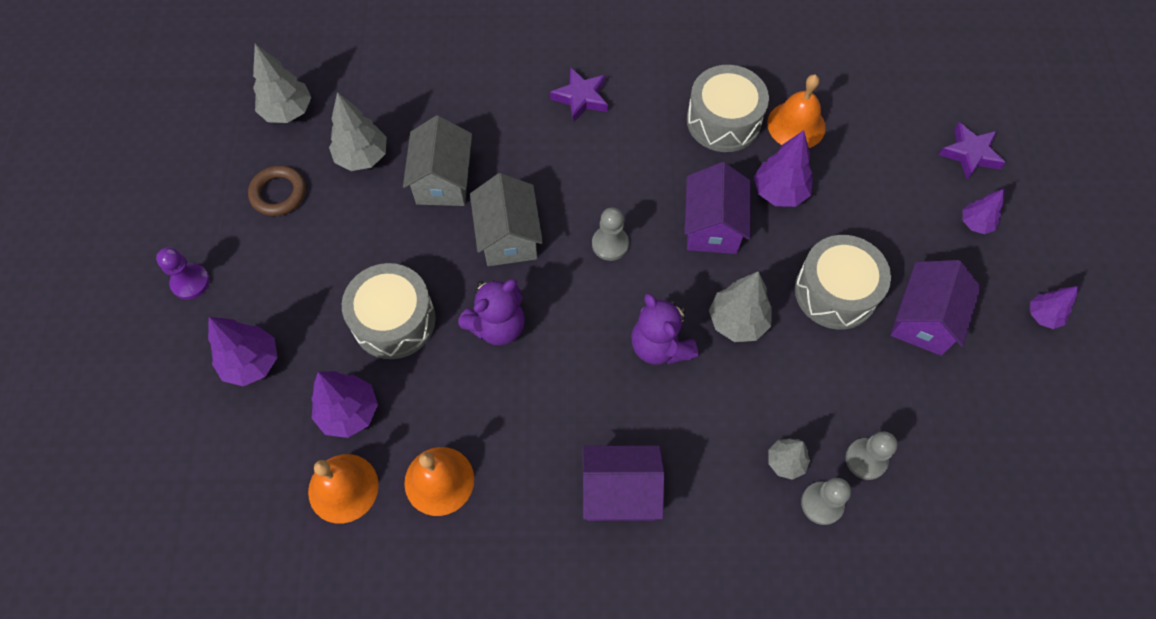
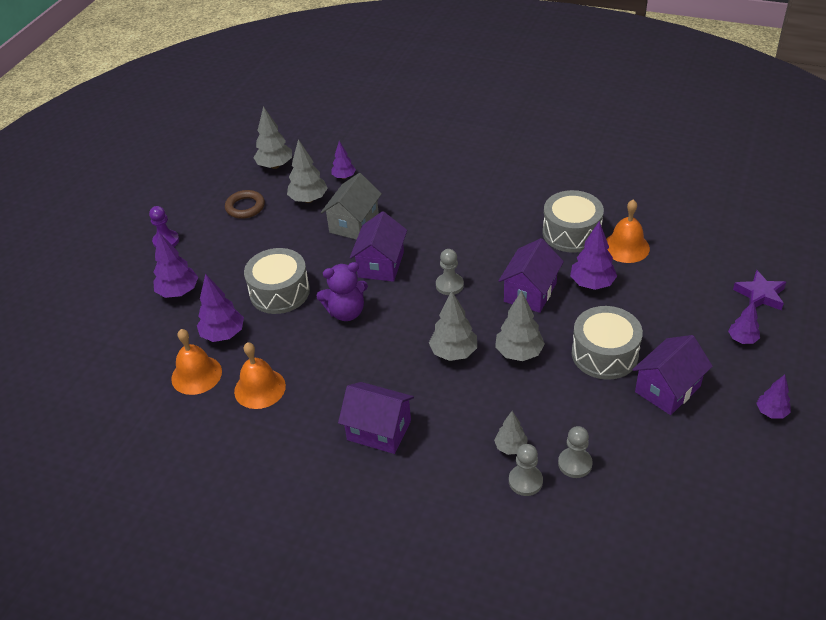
camera: 25 degrees right, 20 degrees down
grey house [470,173,543,266] -> purple house [350,211,407,282]
purple star [550,67,608,123] -> none
purple teddy bear [631,293,698,365] -> grey tree [429,291,477,361]
none -> purple tree [331,141,356,179]

